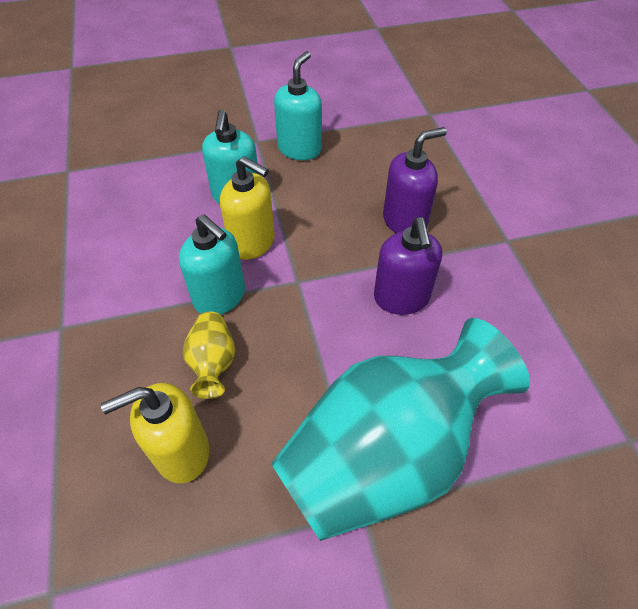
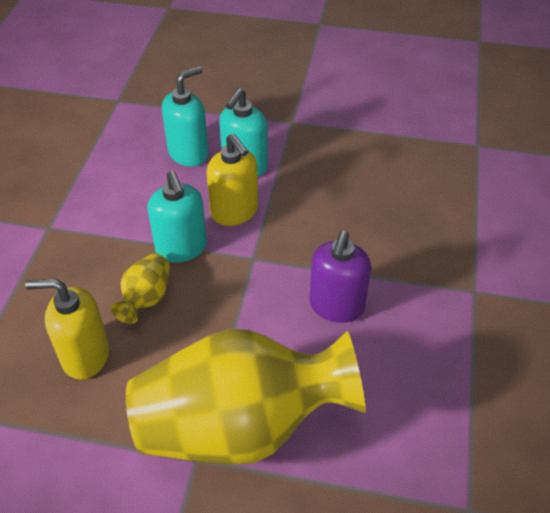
camera: 25 degrees right, 5 degrees down
turquoise vase [271,318,530,541] -> yellow vase [126,329,366,465]
turquoise soap dispenser [274,51,322,160] -> turquoise soap dispenser moved to [162,66,209,167]
purple soap dispenser [383,127,447,233] -> none

